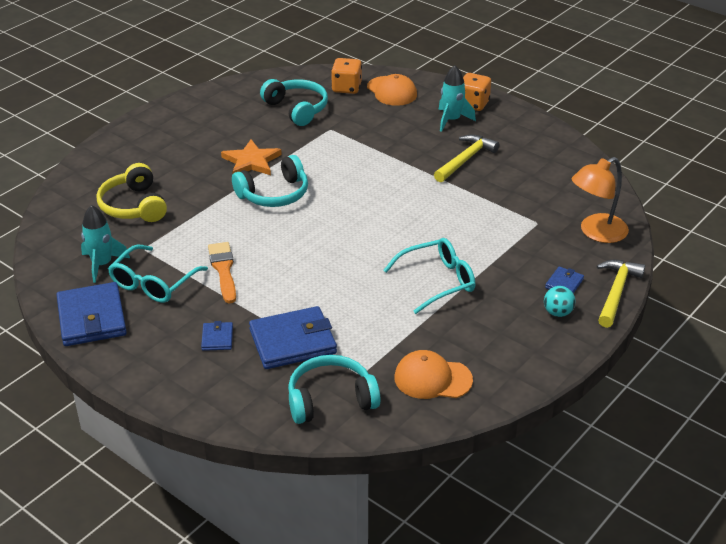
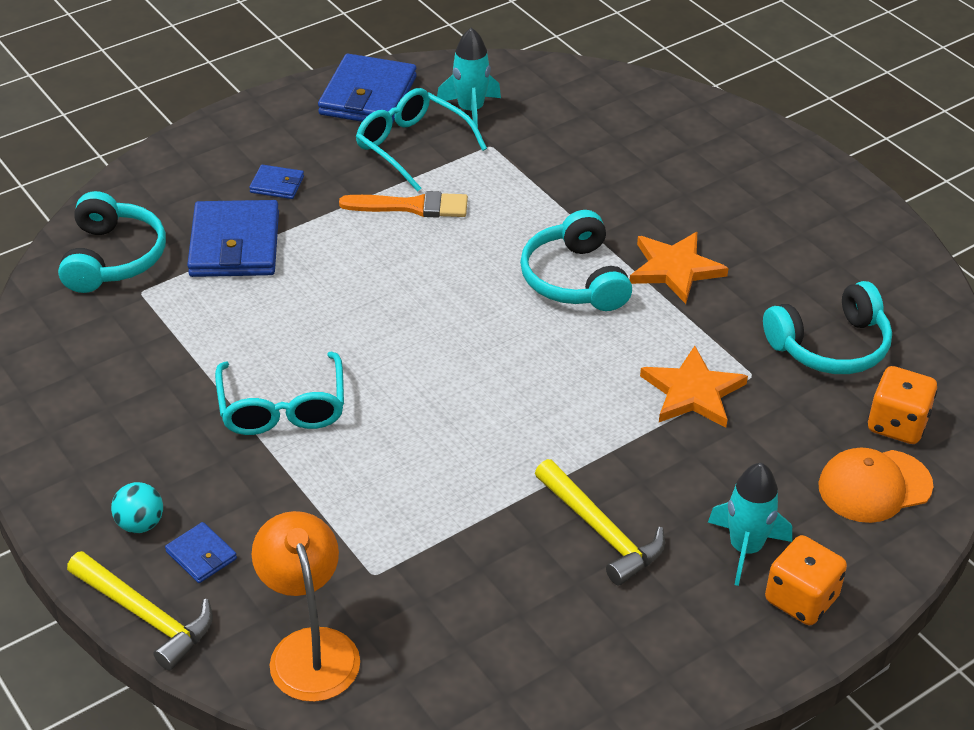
camera: 105 degrees right, 5 degrees up
blue wallet [57,282,127,346] -> blue wallet turned 75 degrees counterclockwise [318,54,417,124]
yellow headphones [97,163,167,222] -> none
orange cap [394,350,473,399] -> none
none -> orange star [640,346,748,428]

